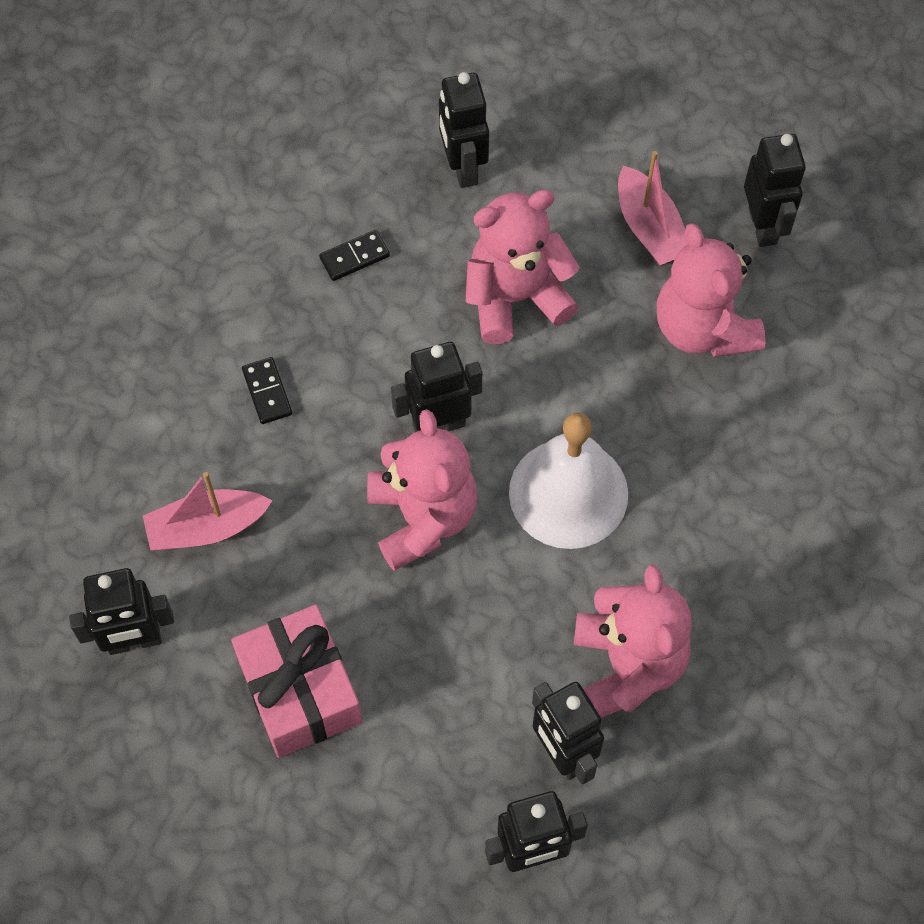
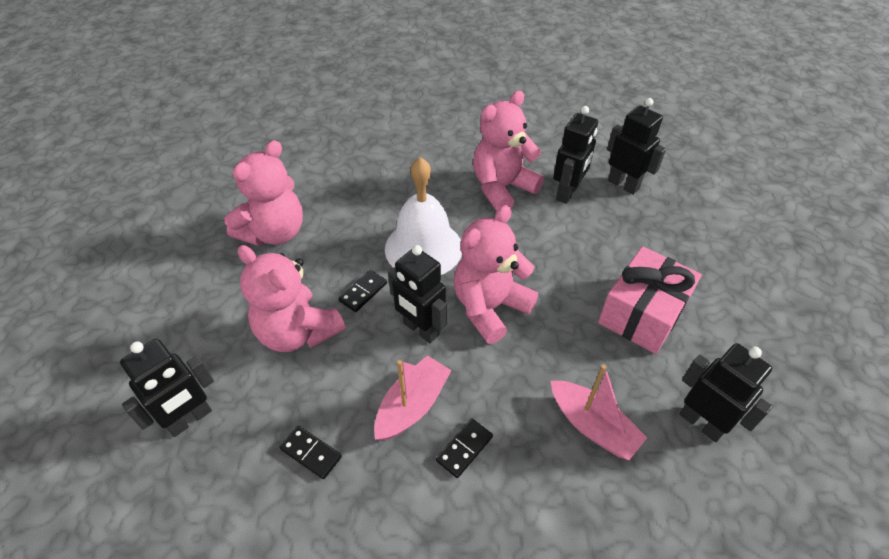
camera: 120 degrees left, 15 degrees down
pink boat [618,151,688,265] -> pink boat moved to [374,355,452,441]
black robot [744,134,806,247] -> none
none -> black domino [338,270,387,312]

